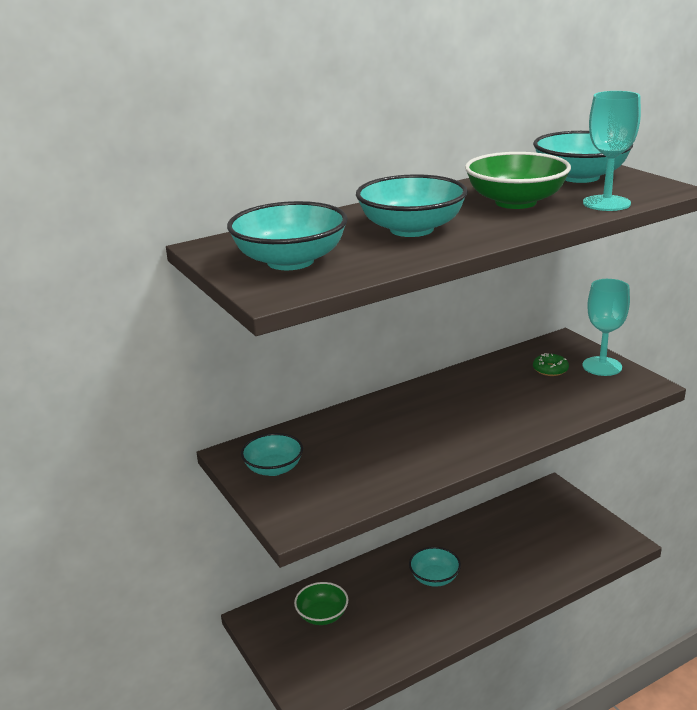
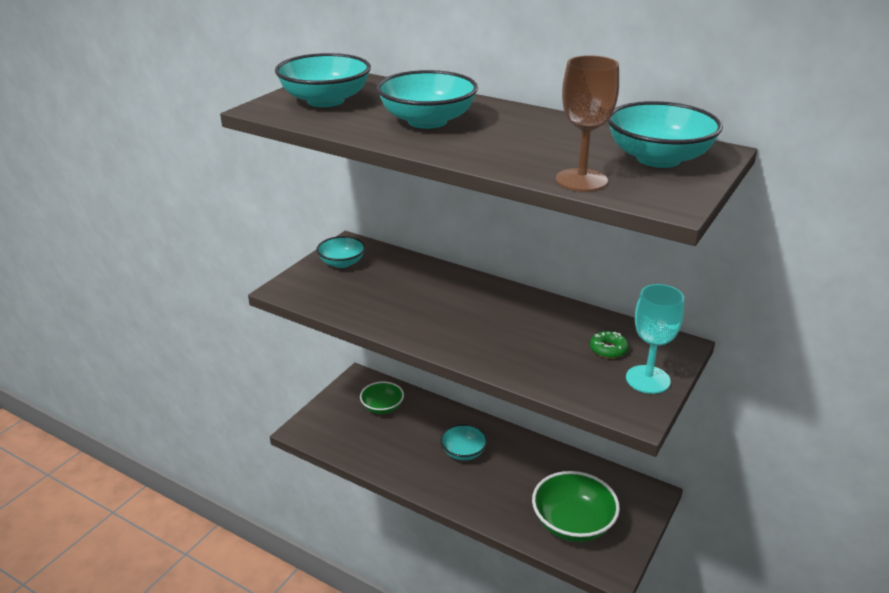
camera: 60 degrees right, 5 degrees up
green bowl [465,152,571,209] -> green bowl moved to [532,471,620,542]
turquoise goblet [583,91,641,211] -> brown goblet [556,55,619,192]

